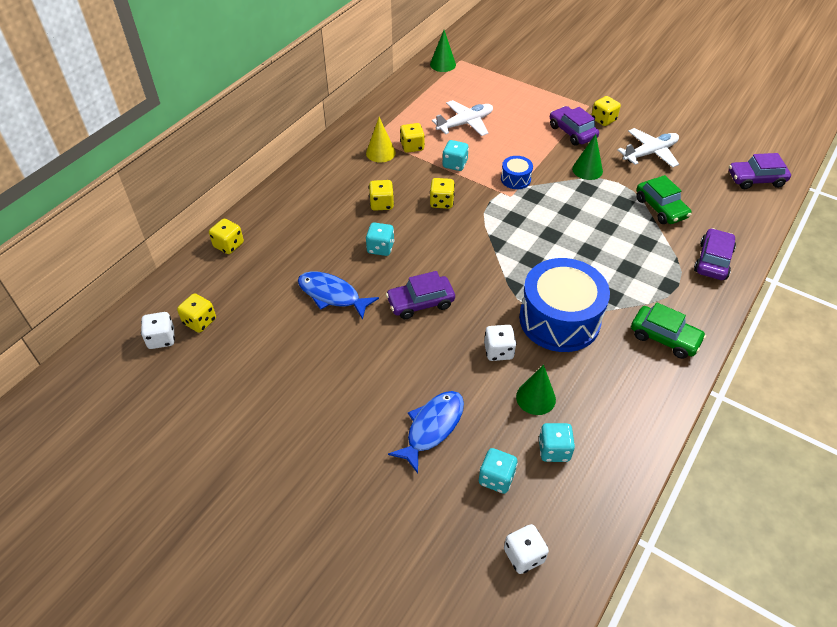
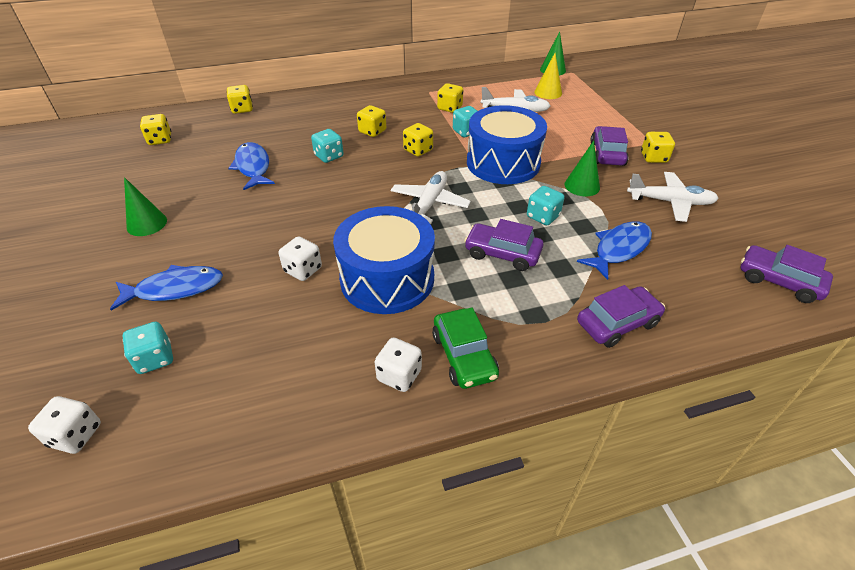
camera: 40 degrees right, 5 degrees down
white dice [141,312,175,349] -> white dice moved to [375,337,422,392]
yellow cone [366,117,396,163] -> yellow cone moved to [534,53,562,99]
purple car [386,271,455,319] -> purple car moved to [464,219,543,271]
blue drum [501,156,533,189] -> blue drum [467,105,547,184], size x2.25
green cone [516,365,556,415] -> green cone moved to [124,177,167,236]
turquoise dice [539,423,575,462] -> turquoise dice moved to [527,186,565,225]
green car [636,175,691,224] -> blue fish [577,221,652,280]
none -> white plane [391,171,471,224]

